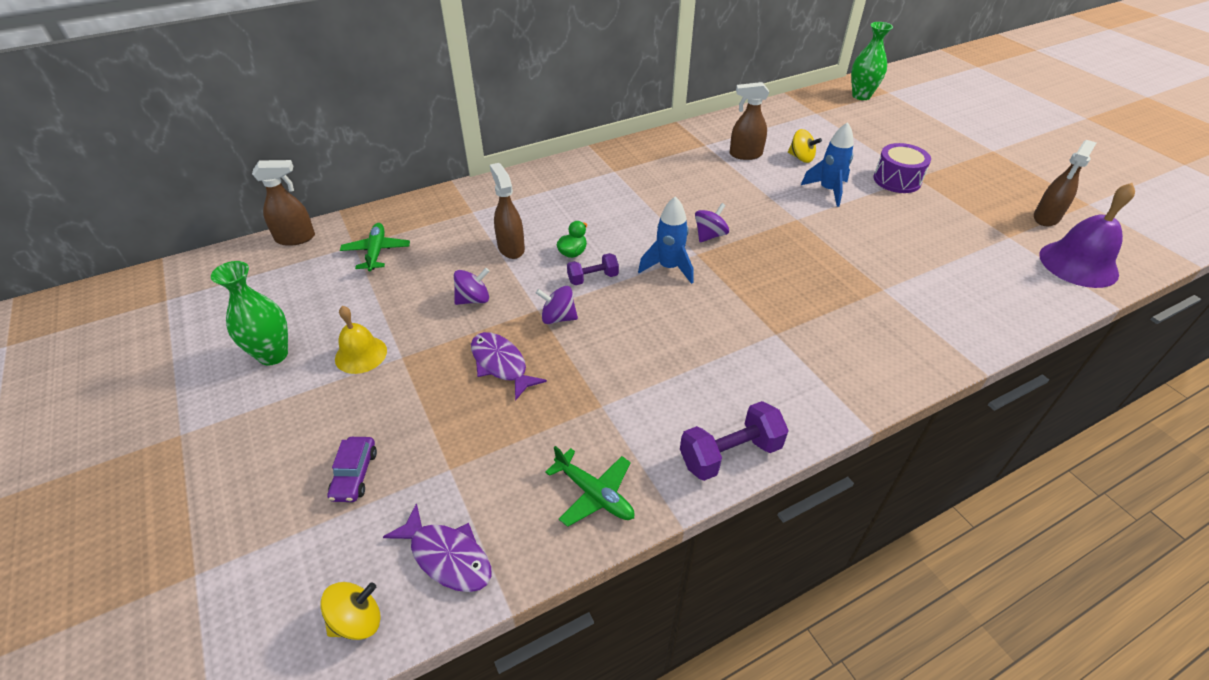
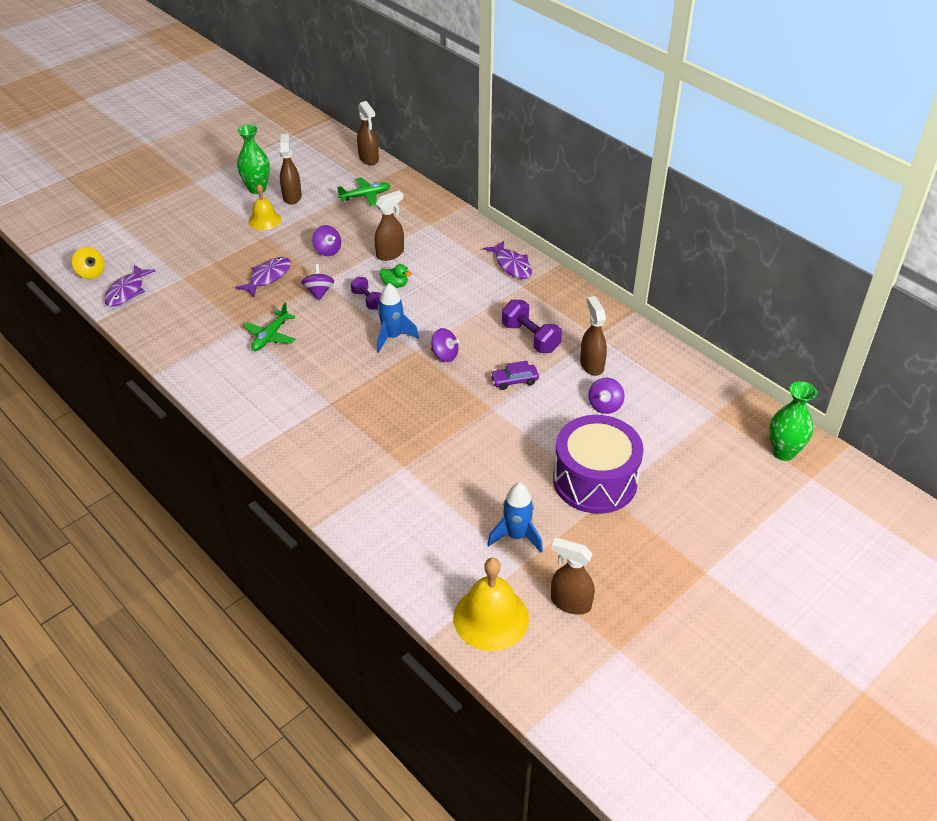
camera: 75 degrees right, 0 degrees up
purple car [328,437,377,502] -> purple car moved to [490,361,539,390]
green plane [545,446,634,527] -> green plane moved to [243,303,296,351]
purple dumbbell [680,401,789,481] -> purple dumbbell moved to [502,300,562,353]
yellow spinning top [788,129,822,163] -> purple spinning top [588,378,625,414]
blue rocket [801,122,854,207] -> blue rocket moved to [487,482,543,553]
purple drum [873,143,931,193] -> purple drum [553,415,644,514], size x1.67
purple bell [1039,183,1135,288] -> yellow bell [453,558,529,651]
none -> brown spray bottle [280,134,302,205]
none -> purple fish [484,241,532,279]

